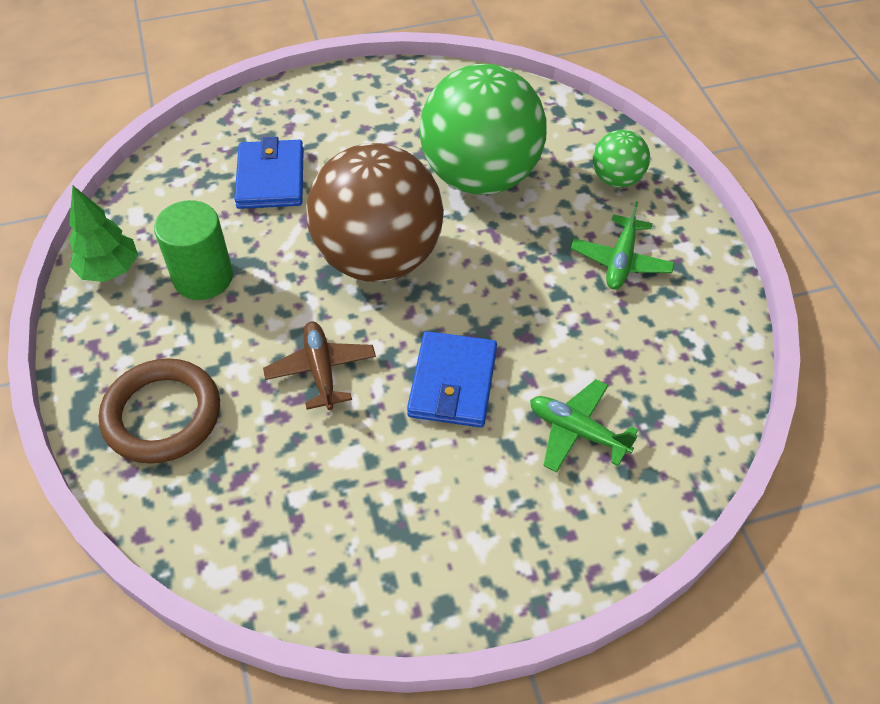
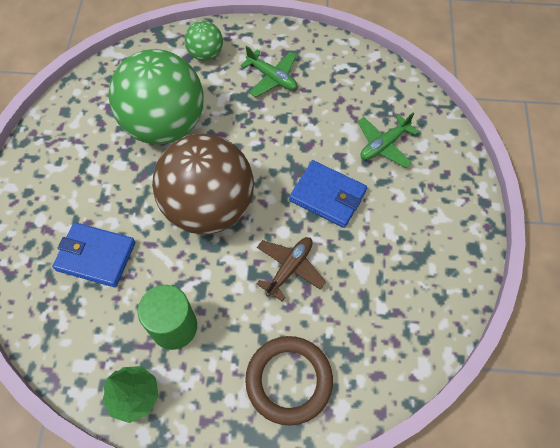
camera: 70 degrees left, 10 degrees up
brown plane [263,322,376,410] -> brown plane turned 120 degrees clockwise [257,237,326,301]

